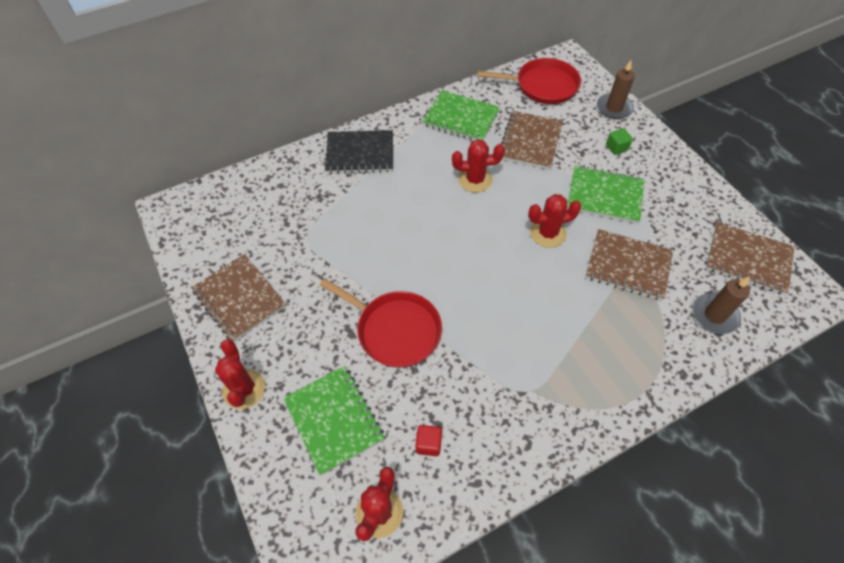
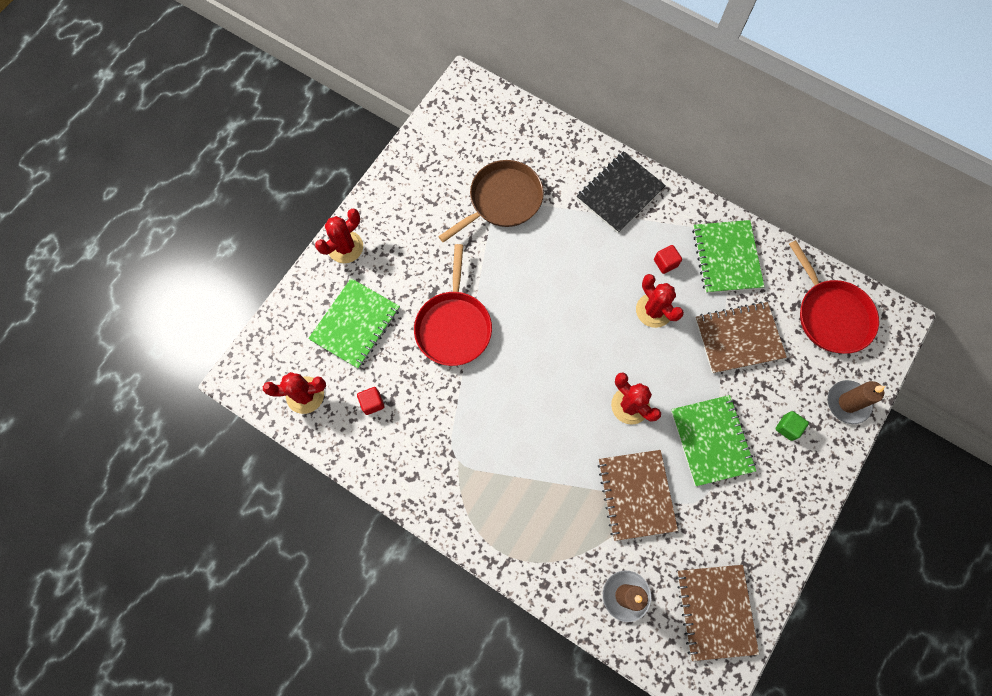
camera: 60 degrees right, 15 degrees up
brown notebook [191,254,286,342] -> none
black notebook [325,130,393,174] -> black notebook turned 75 degrees clockwise [577,151,666,233]
none -> brown pan [438,160,544,243]
none -> red cube [654,245,682,274]

